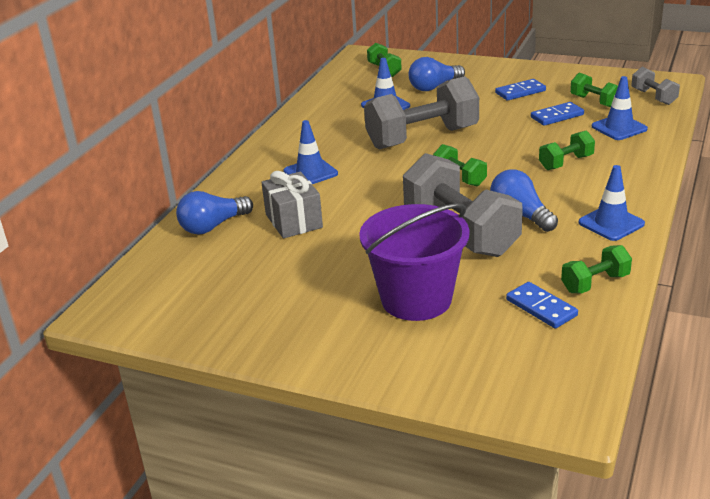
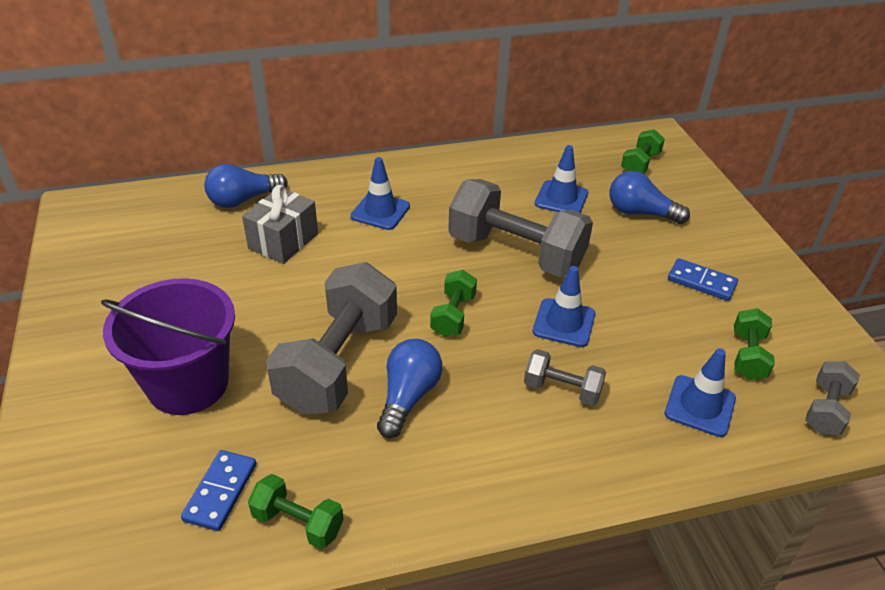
camera: 50 degrees right, 10 degrees up
blue light bulb [176,191,253,235] -> blue light bulb turned 45 degrees counterclockwise [204,164,288,208]
blue domino [531,102,584,126] -> none
green dumbbell [539,130,595,170] -> grey dumbbell [524,349,606,406]
blue traffic cone [579,165,645,241] -> blue traffic cone moved to [533,266,595,347]

